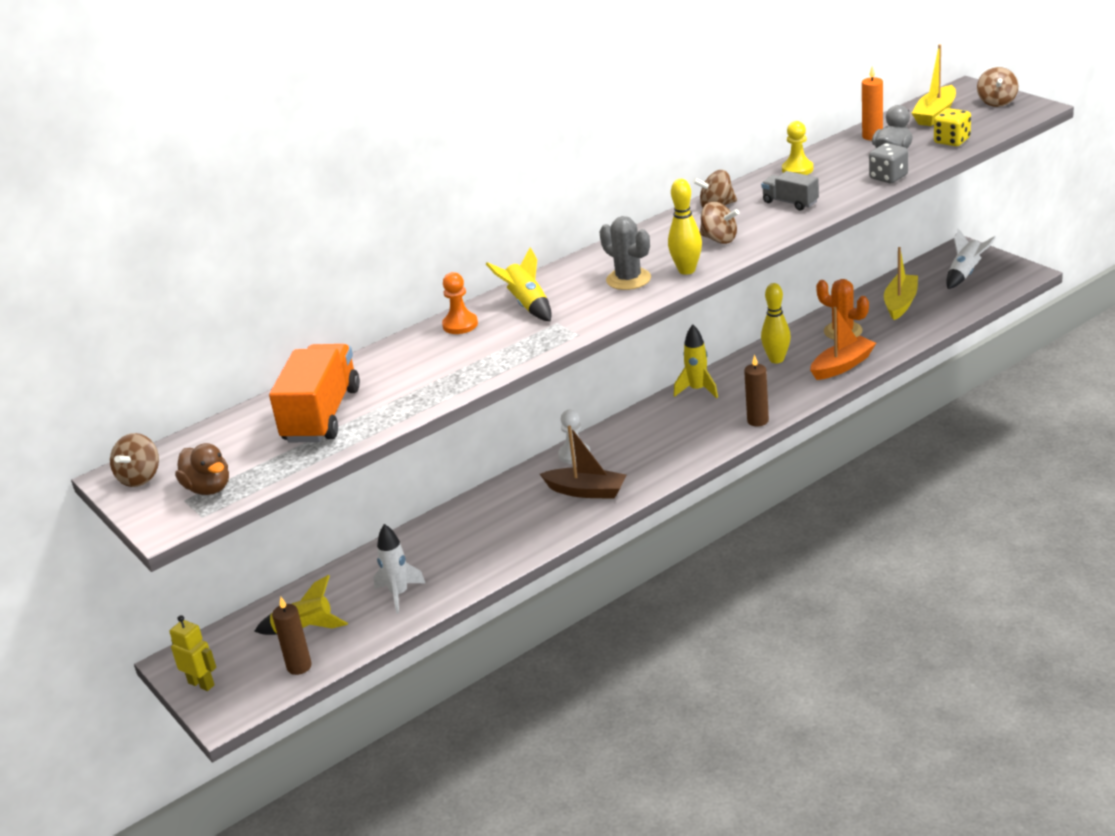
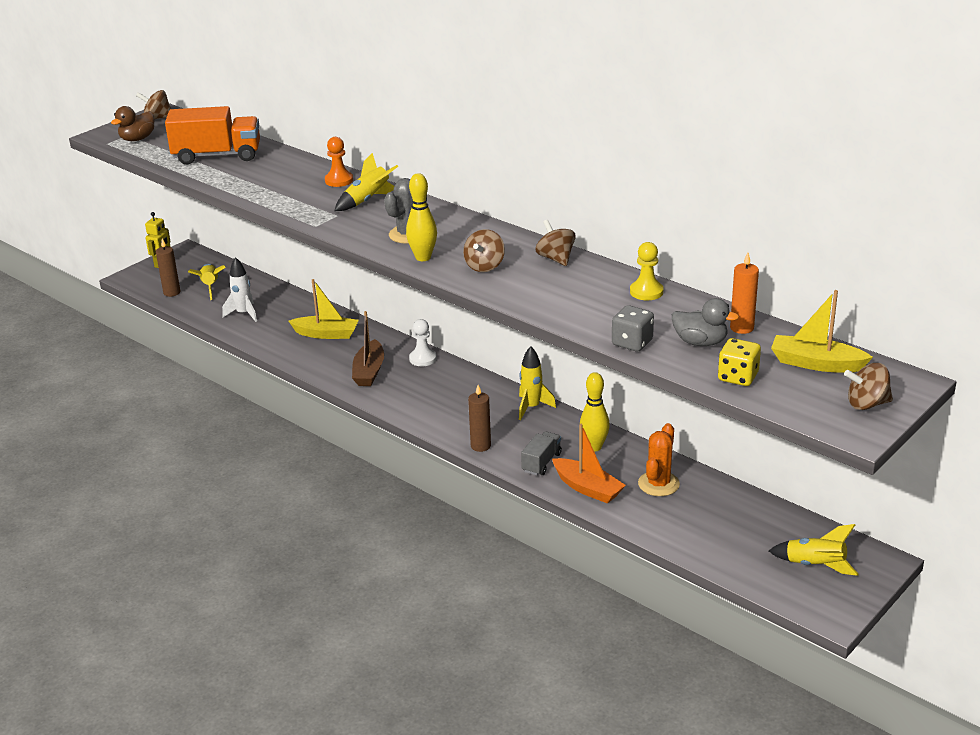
camera: 75 degrees right, 0 degrees up
grey truck [761,171,819,210] -> grey truck moved to [521,431,562,476]
yellow boat [884,247,918,320] -> yellow boat moved to [289,279,359,339]
white rocket [946,228,996,289] -> yellow rocket [769,524,859,576]

